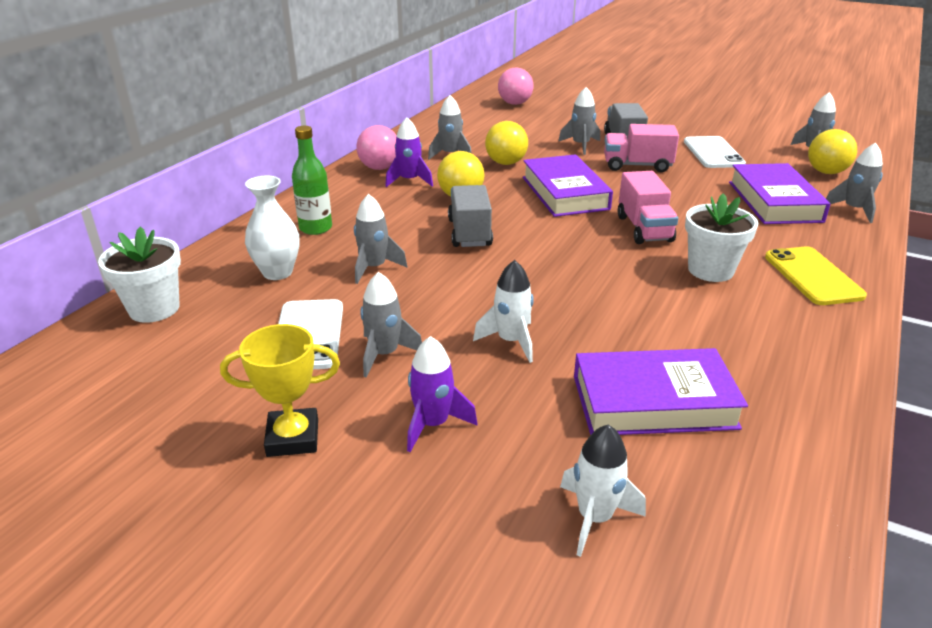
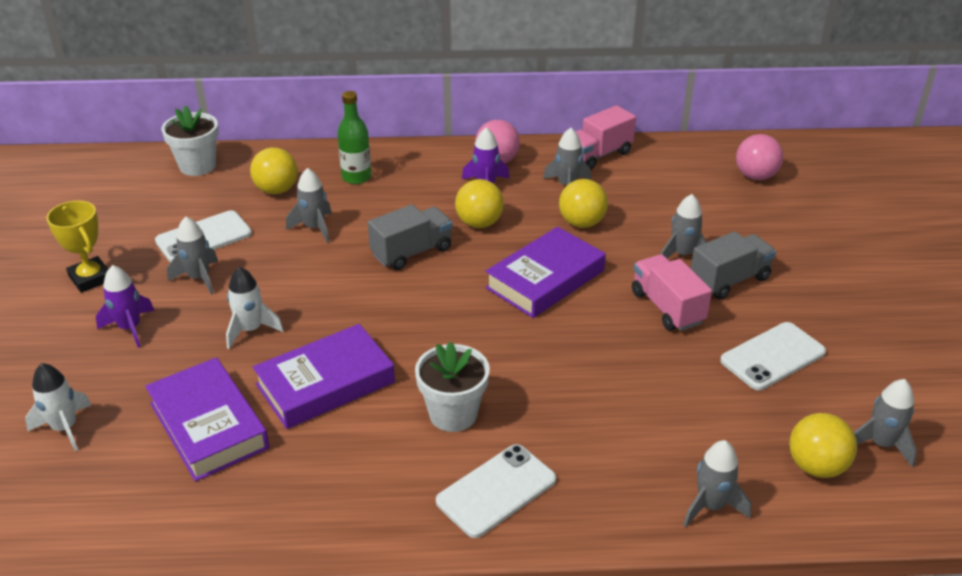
camera: 60 degrees right, 5 degrees up
white vase [245,175,299,280] -> yellow ball [250,147,298,194]
pink truck [618,171,678,244] -> pink truck moved to [575,105,636,169]
purple book [729,163,831,224] -> purple book moved to [253,324,395,429]
yellow phone [765,247,867,305] -> white phone [436,444,556,538]

